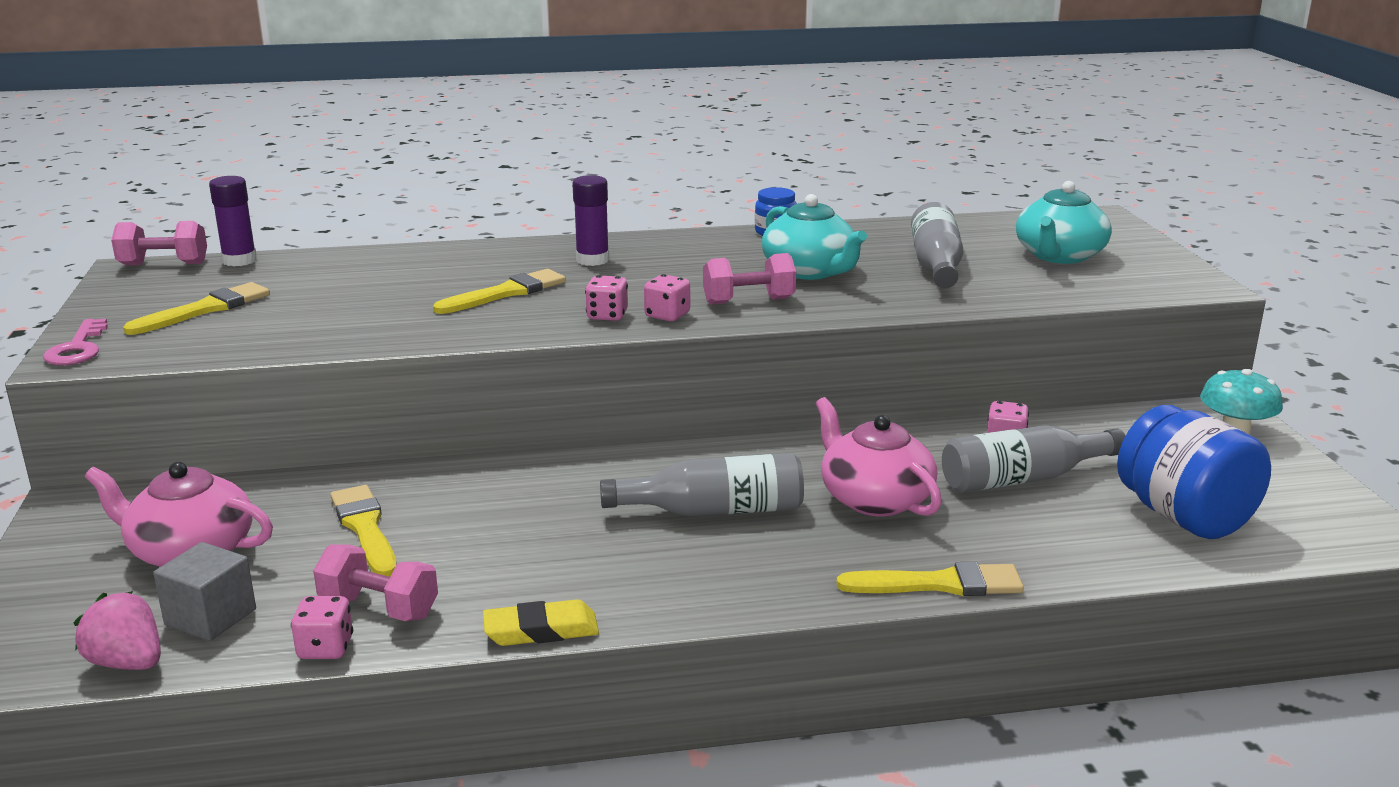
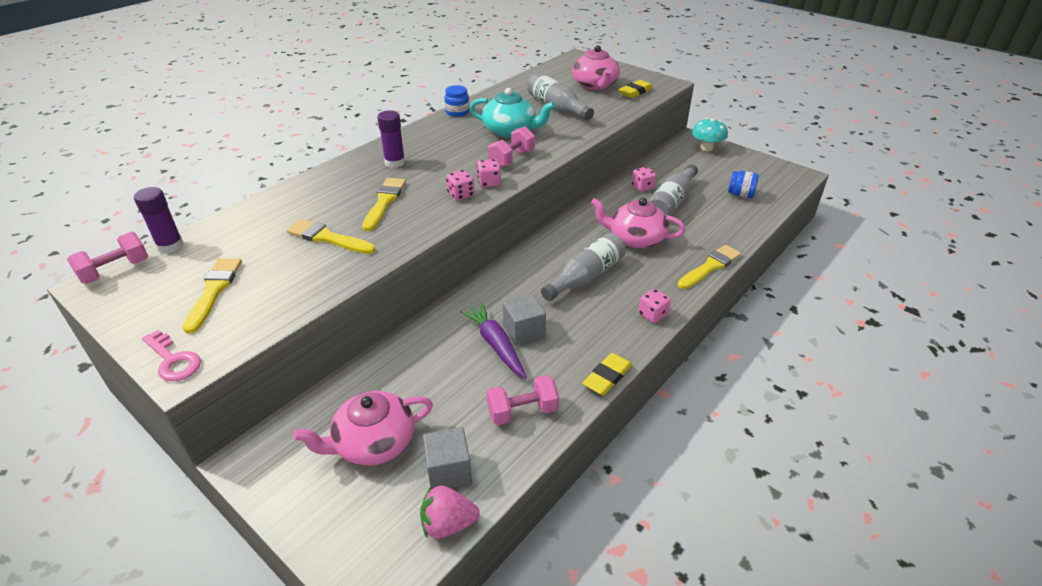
camera: 40 degrees left, 15 degrees up
pink dice [291,596,353,659] -> pink dice moved to [638,289,671,323]
yellow brush [330,485,397,577] -> yellow brush moved to [287,219,375,254]
turquoise teapot [1016,181,1112,264] -> pink teapot [572,45,620,90]
blue jar [1117,405,1271,539] -> blue jar [728,171,759,198], size x0.51
none -> purple carrot [460,303,527,379]
none -> grey cube [503,293,546,345]
none -> yellow eraser [618,80,653,98]

